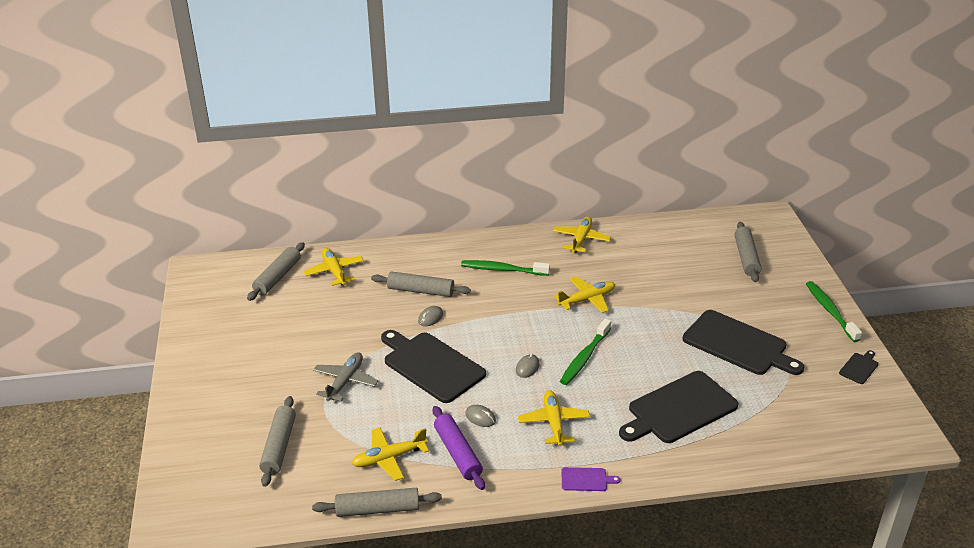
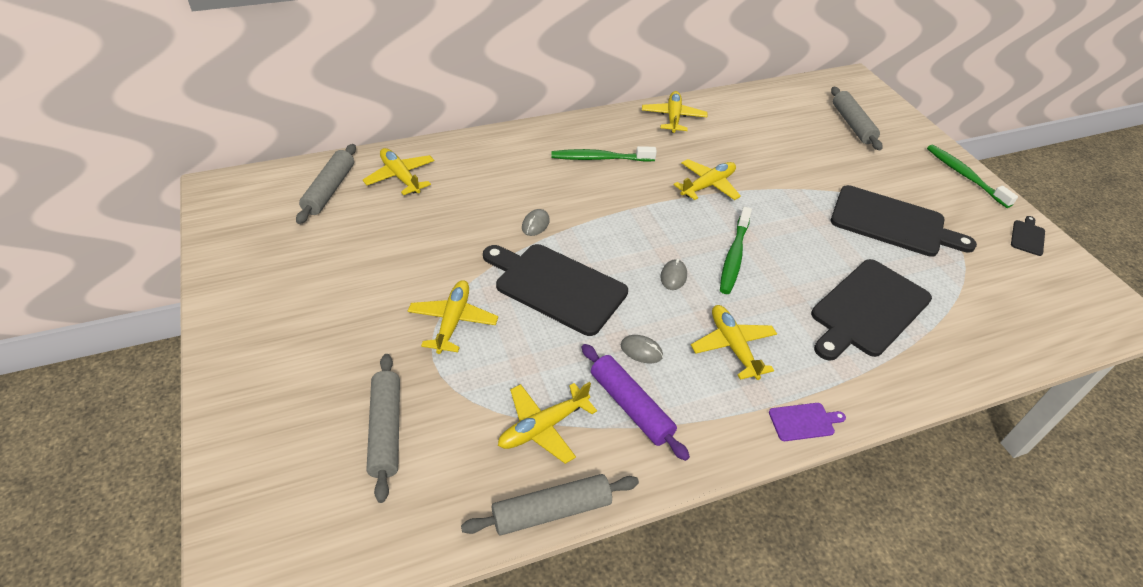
camera: 15 degrees left, 10 degrees up
grey plane [313,352,378,401] -> yellow plane [408,280,498,354]
grey rolling pin [371,272,471,297] -> none

